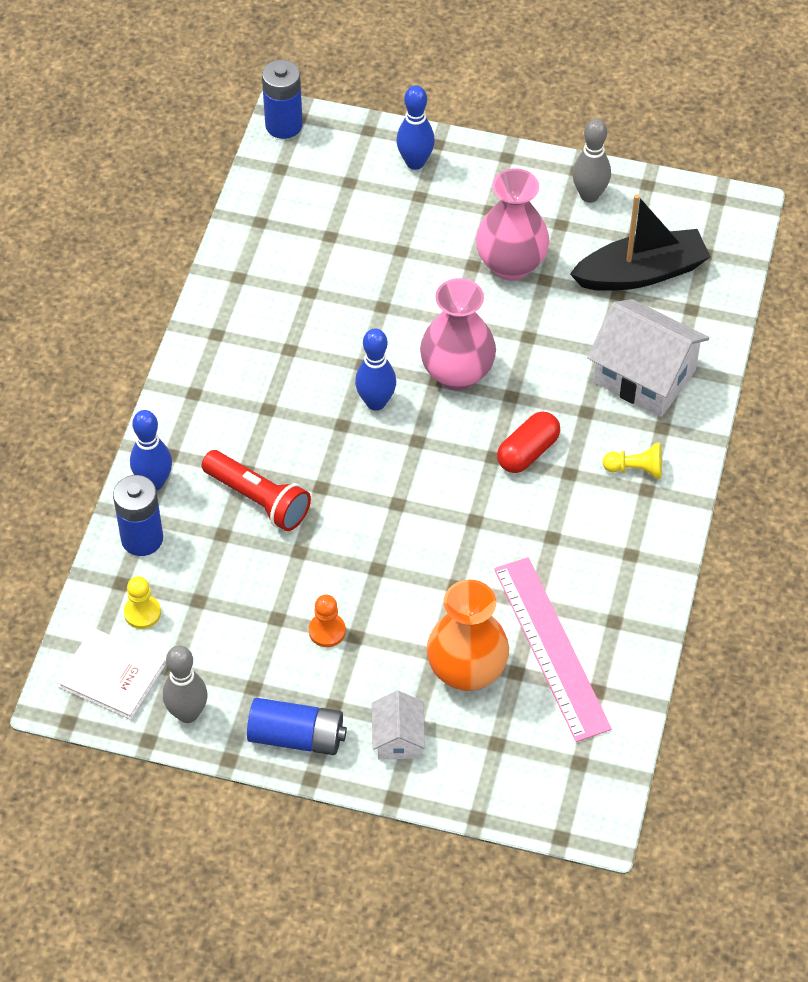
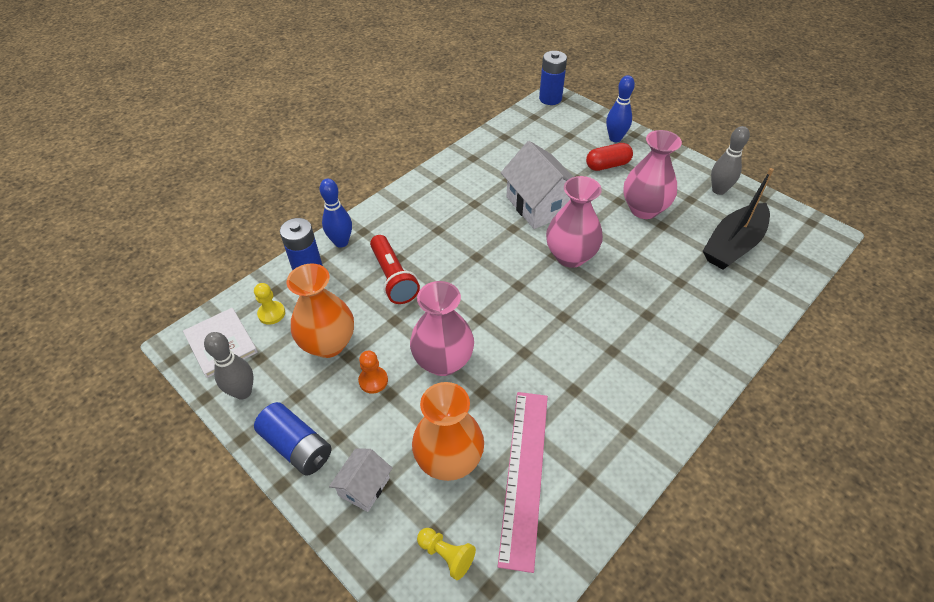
camera: 30 degrees right, 5 degrees down
blue bowling pin [355,328,396,411] -> none
red capsule [497,412,560,473] -> red capsule moved to [586,143,633,171]
black boat [570,194,710,291] -> black boat turned 120 degrees clockwise [703,168,774,269]
white house [587,299,709,417] -> white house moved to [501,141,573,229]
yellow pawn [603,443,662,479] -> yellow pawn moved to [417,528,476,580]
none -> orange vase [287,263,354,358]
none -> pink vase [410,281,474,376]

